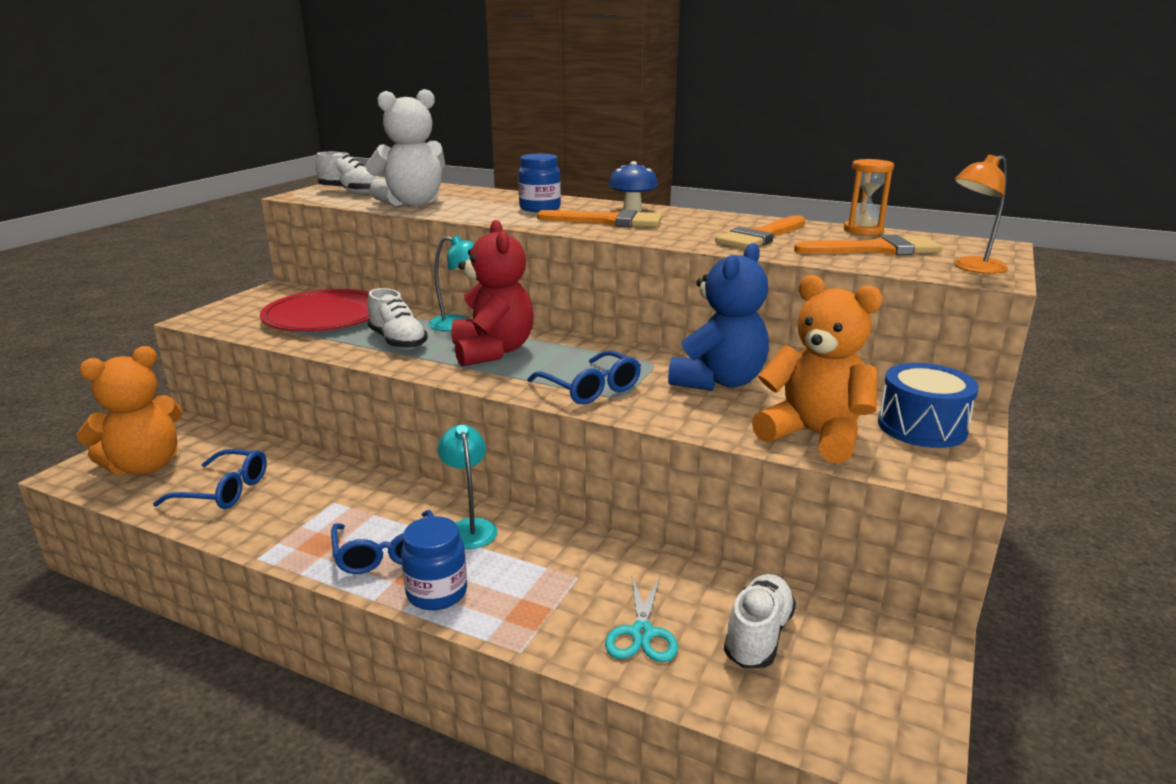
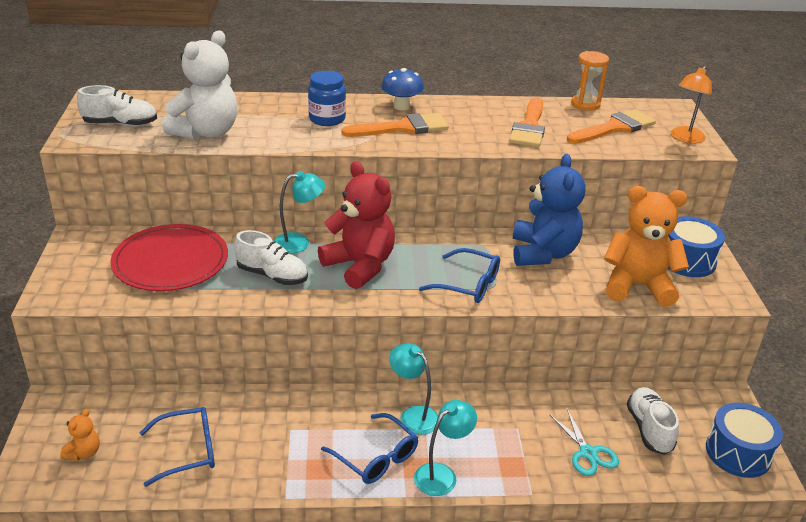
camera: 30 degrees left, 10 degrees up
orange teddy bear [76,346,183,475] -> orange teddy bear [60,409,100,461], size x0.45
blue jar [401,516,467,610] -> turquoise lamp [414,400,477,496]
none -> blue drum [706,402,783,478]

